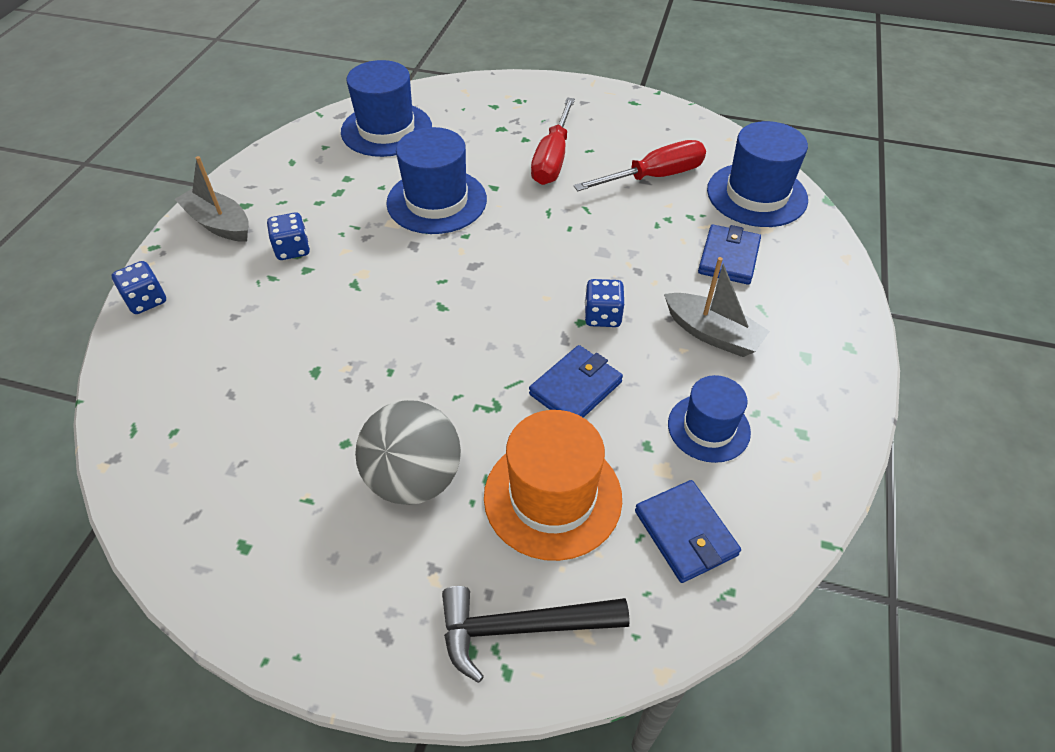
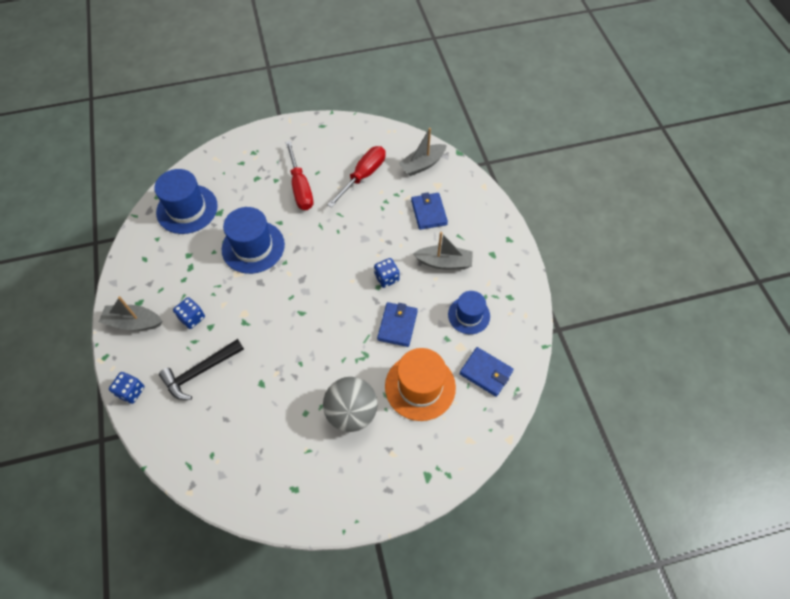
camera: 30 degrees left, 10 degrees up
black hammer [442,586,630,683] -> black hammer moved to [159,339,244,400]
blue hat [707,121,808,227] -> grey boat [398,128,447,176]

